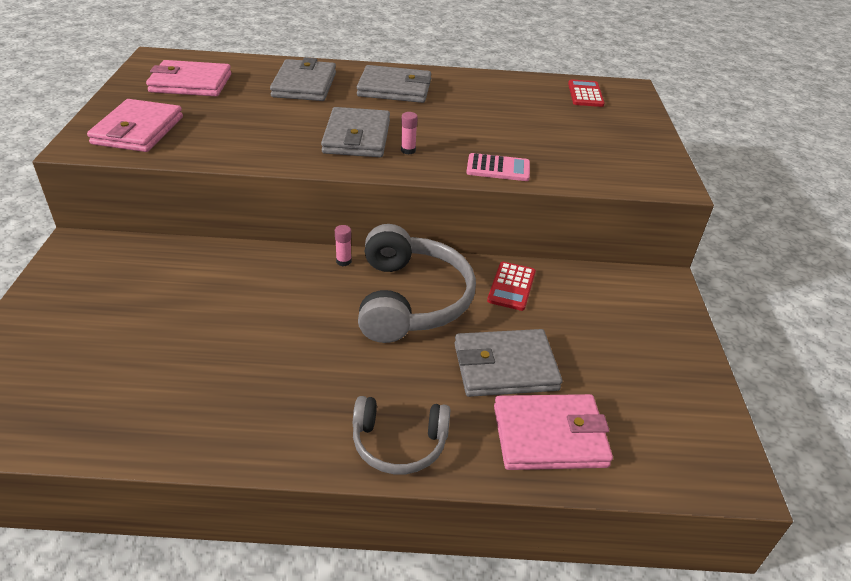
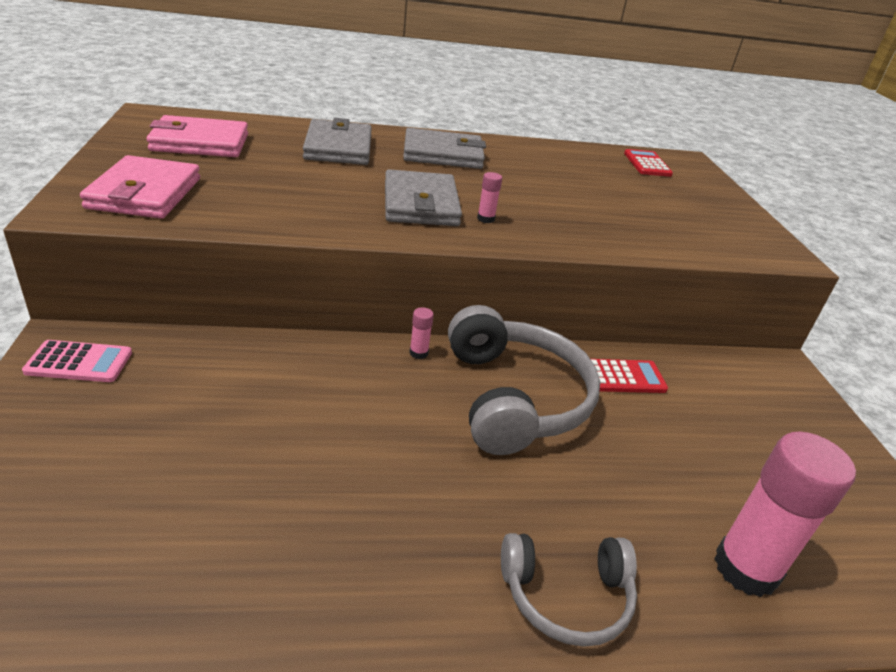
camera: 10 degrees left, 5 degrees down
grey wallet [454,329,562,397] -> none
pink calculator [466,153,530,181] -> pink calculator moved to [22,340,132,382]
red calculator [487,262,536,311] -> red calculator turned 105 degrees counterclockwise [591,359,668,393]
pink wallet [494,394,613,470] -> pink glue stick [714,431,856,597]

